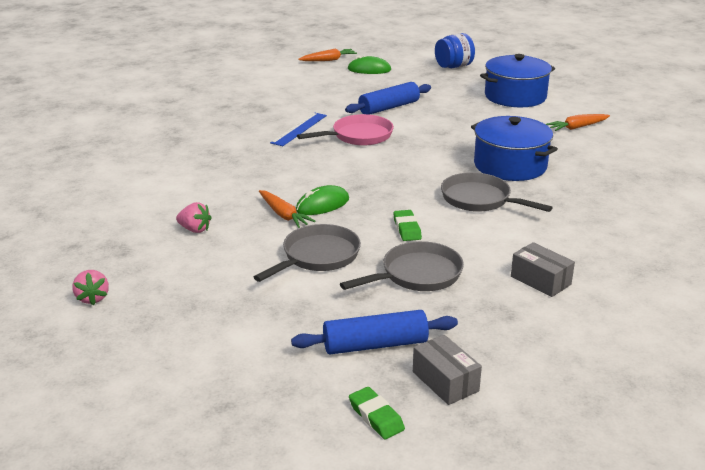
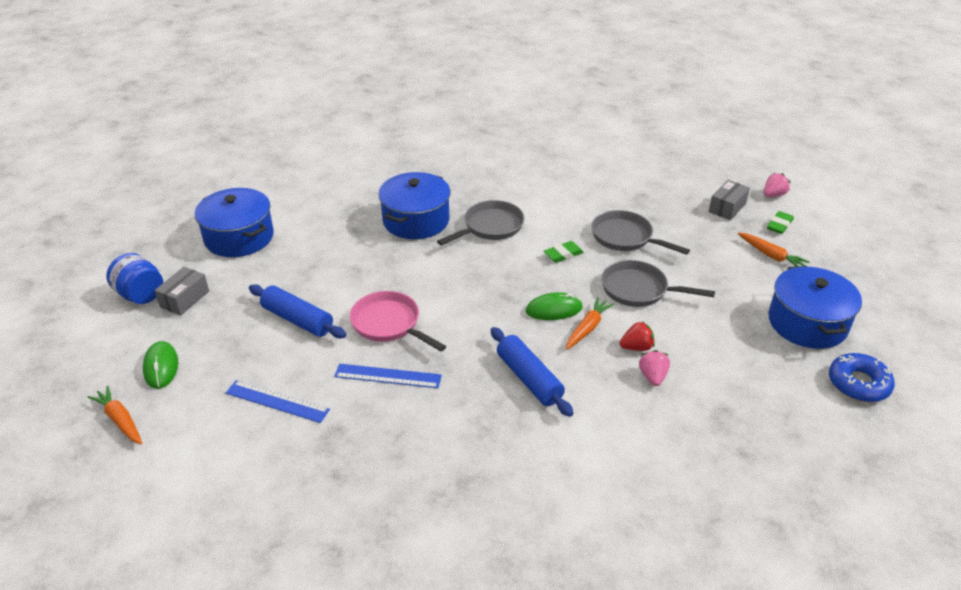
camera: 110 degrees left, 10 degrees up
pink strawberry [73,270,109,305] -> pink strawberry moved to [764,173,790,197]
blue rolling pin [291,310,458,354] -> blue rolling pin moved to [491,327,573,417]
green mouse [296,185,349,215] -> green mouse turned 45 degrees counterclockwise [526,292,583,320]
grey pan [441,172,553,212] -> grey pan turned 150 degrees counterclockwise [437,200,524,245]
grey box [511,242,575,297] -> grey box moved to [154,267,209,316]
orange carrot [546,114,610,131] -> orange carrot moved to [737,232,810,266]
none -> blue ruler [226,380,330,423]
none -> red strawberry [620,321,655,351]
none -> blue pot [768,266,862,349]
none -> blue donut [829,353,895,402]

